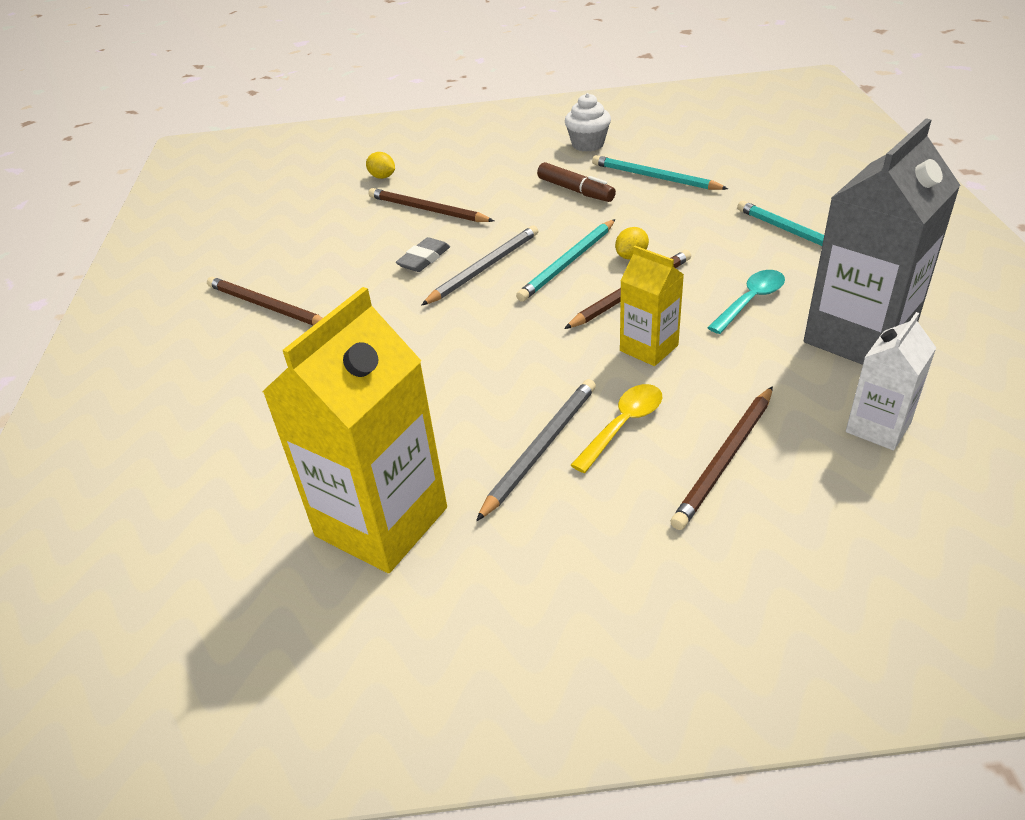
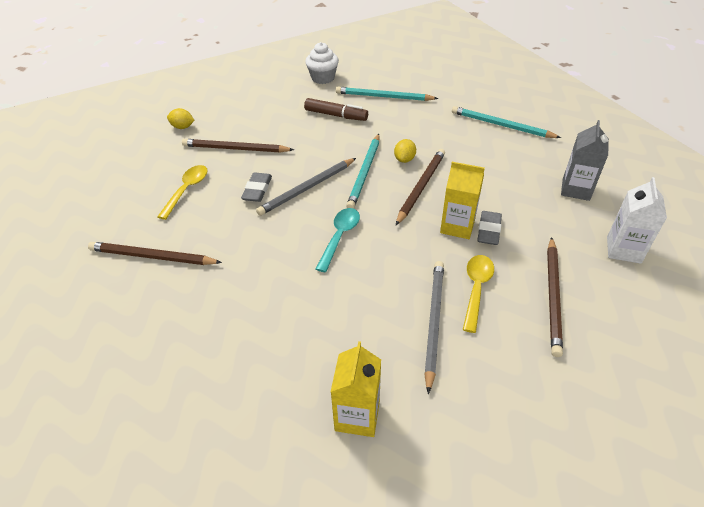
camera: 25 degrees left, 5 degrees up
yellow carton [262,287,447,573] -> yellow carton [331,341,381,437], size x0.53
grey pencil [421,226,538,306] -> grey pencil turned 150 degrees counterclockwise [256,158,356,216]
turquoise spoon [707,270,785,334] -> turquoise spoon moved to [316,208,360,273]
grey carton [804,118,961,365] -> grey carton [561,120,609,201], size x0.53
none -> yellow spoon [157,165,207,220]
none -> grey eraser [477,211,502,245]

